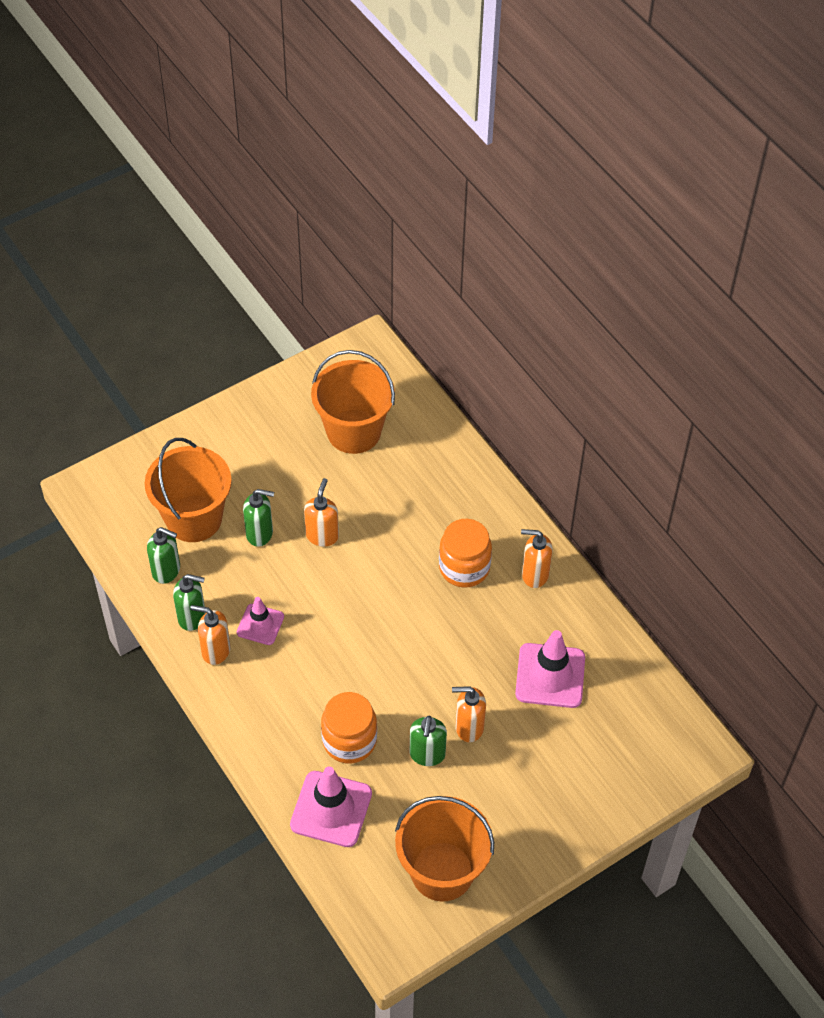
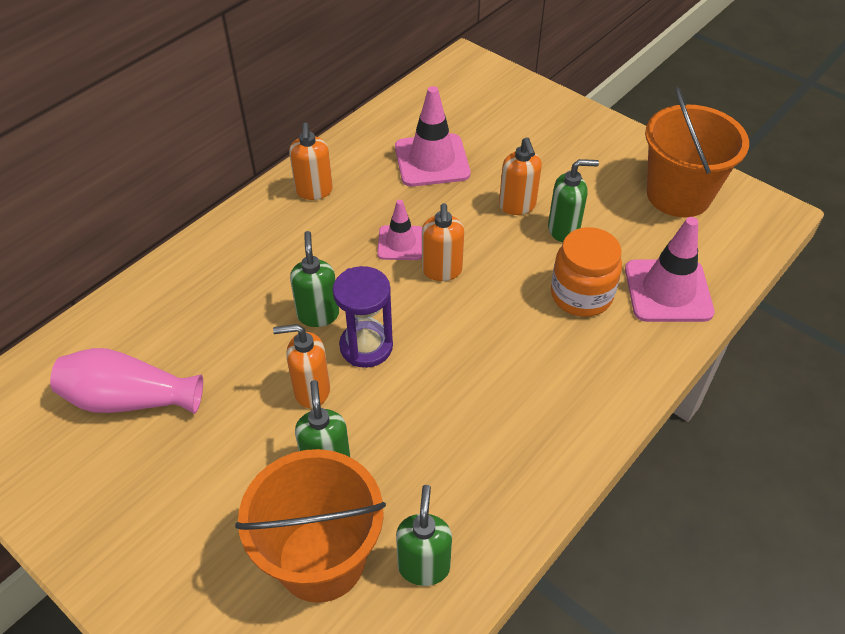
camera: 105 degrees left, 5 degrees down
green soap dispenser [173,574,205,631] -> green soap dispenser moved to [290,231,339,327]
orange soap dispenser [190,605,231,665] -> orange soap dispenser moved to [422,203,464,281]
pink traffic cone [237,597,284,645] -> pink traffic cone moved to [377,200,422,260]
orange bucket [311,350,395,454] -> pink vase [50,348,203,414]
orange jar [439,519,492,588] -> none
none -> purple hourglass [333,266,393,368]

